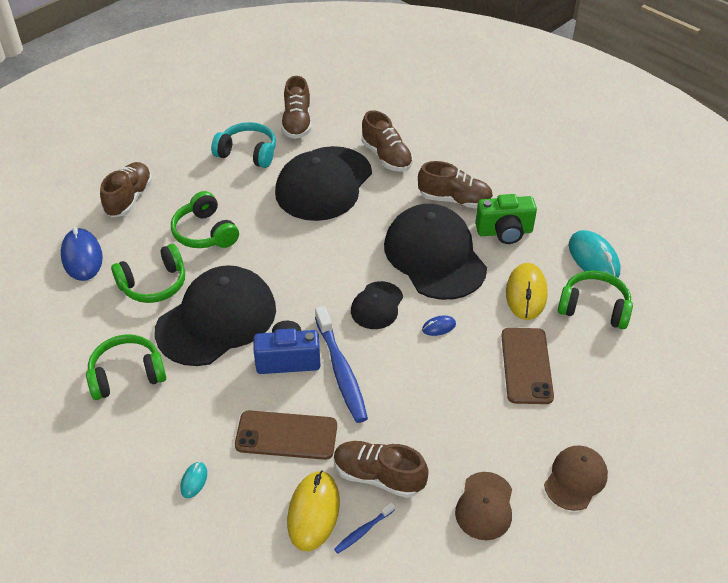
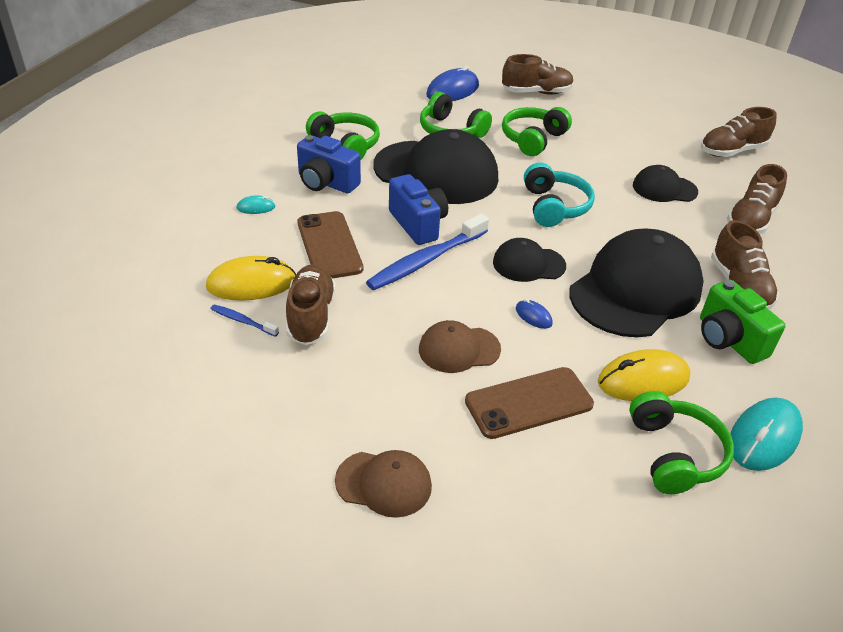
camera: 65 degrees right, 5 degrees down
turquoise headphones [211,122,276,168] -> turquoise headphones moved to [524,163,595,227]
black cap [275,146,372,221] -> black cap [633,165,698,202], size x0.50
brown cap [455,472,512,540] -> brown cap moved to [419,320,501,373]
none -> blue camera [297,135,361,193]

